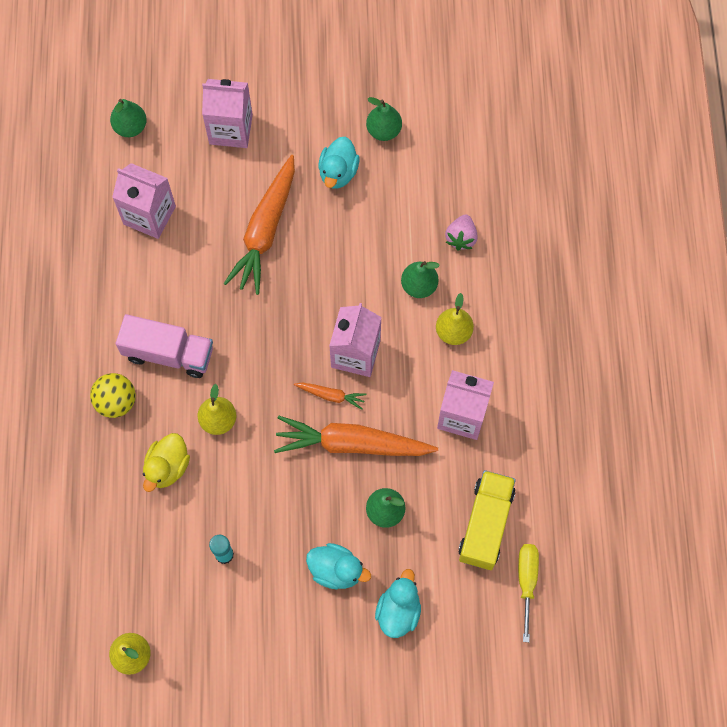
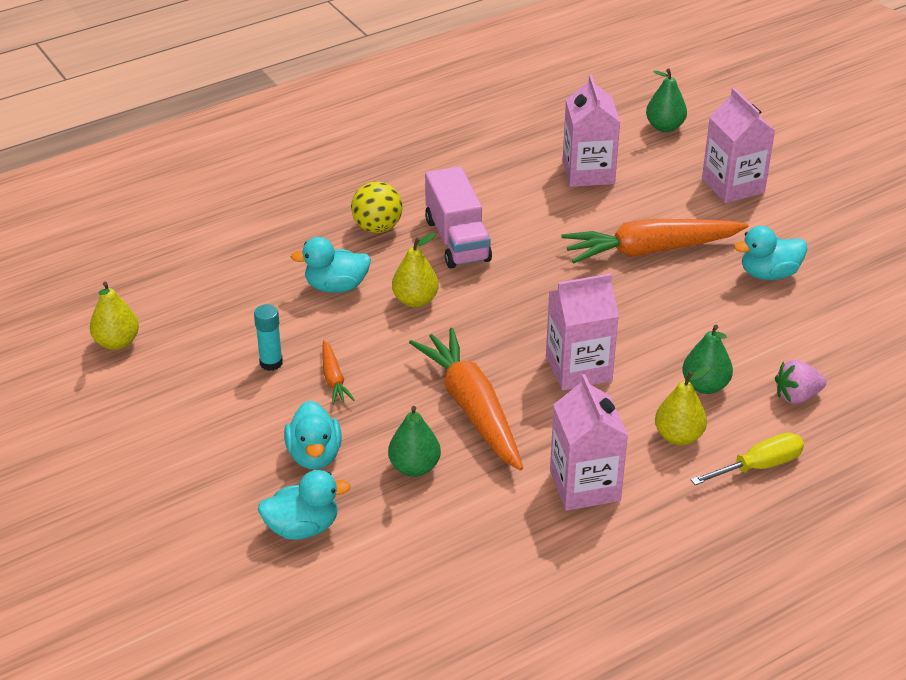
camera: 60 degrees right, 30 degrees down
yellow duck [143,433,190,492] -> turquoise duck [291,237,371,293]
orange carrot [294,383,367,410] -> orange carrot moved to [322,340,355,405]
green pear [366,97,402,141] -> none
yellow truck [458,470,516,570] -> none
yellow screwdriver [518,544,539,642] -> yellow screwdriver moved to [691,433,804,485]

